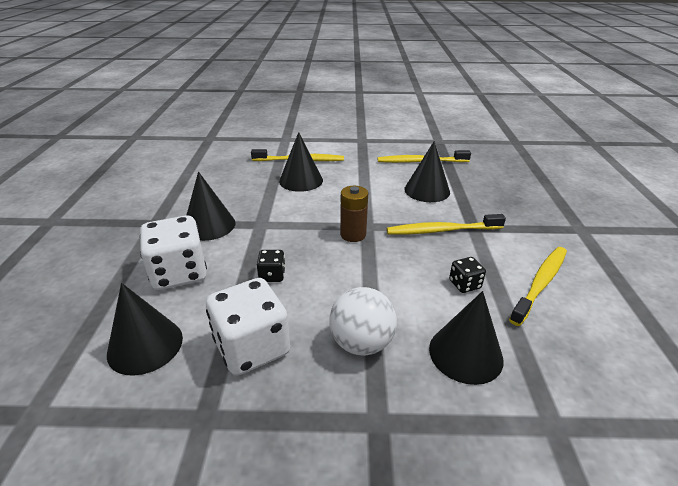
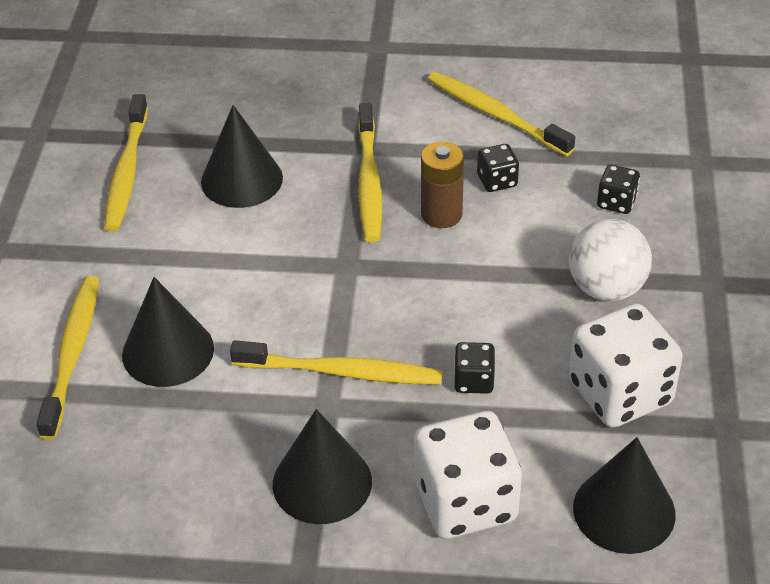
camera: 85 degrees left, 10 degrees up
brown battery [340,186,368,242] -> brown battery moved to [421,142,464,228]
black cone [429,291,504,385] -> black dice [597,164,640,214]
none -> yellow toothbrush [230,340,443,385]

